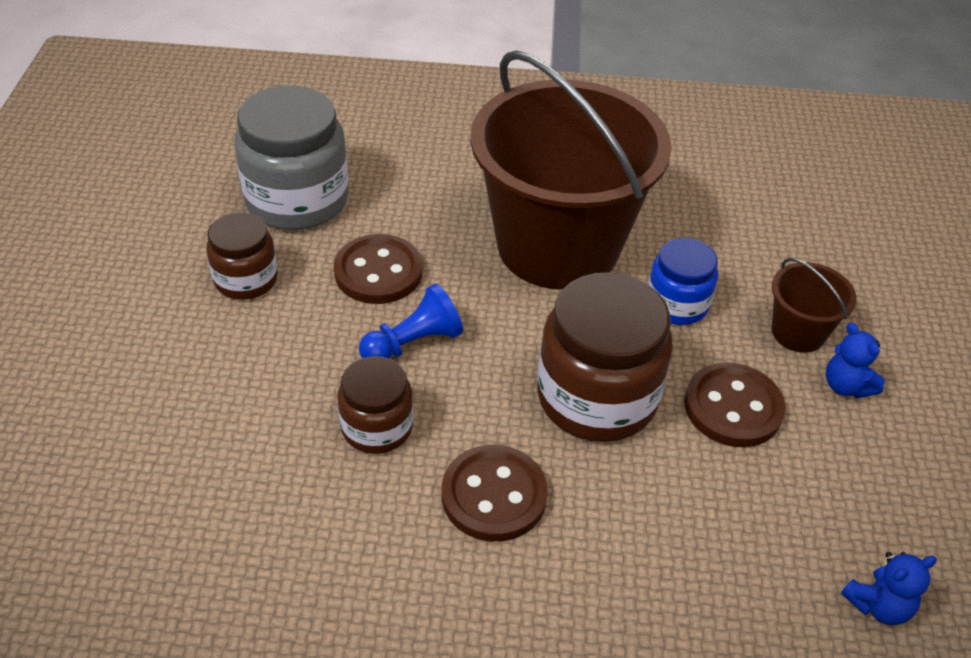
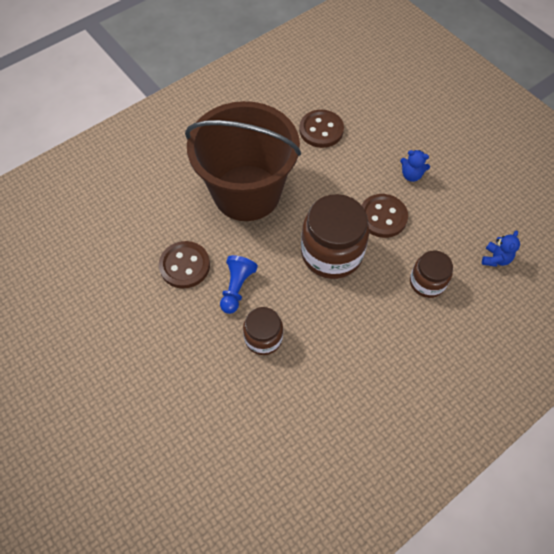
camera: 40 degrees left, 15 degrees up
brown jar [206,212,278,300] -> brown jar moved to [410,250,453,298]
grey jar [235,85,349,230] -> none
brown button [442,445,548,542] -> brown button moved to [299,110,344,148]
blue jar [648,238,718,325] -> none
brown bucket [772,258,857,353] -> none

